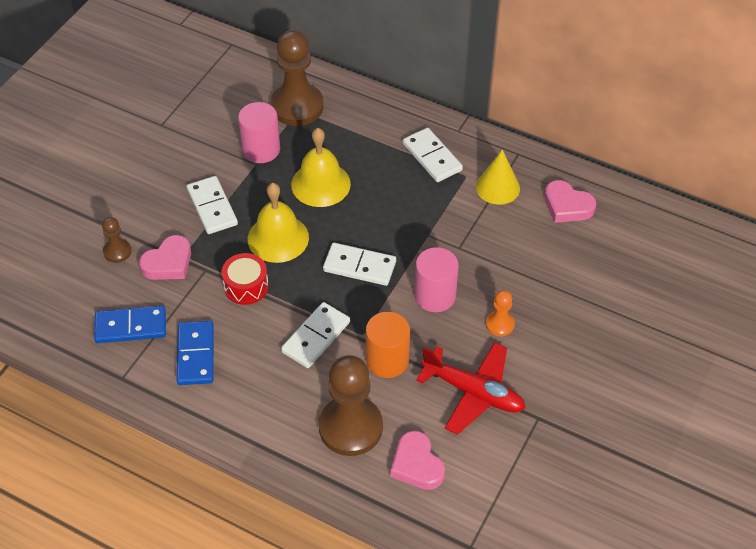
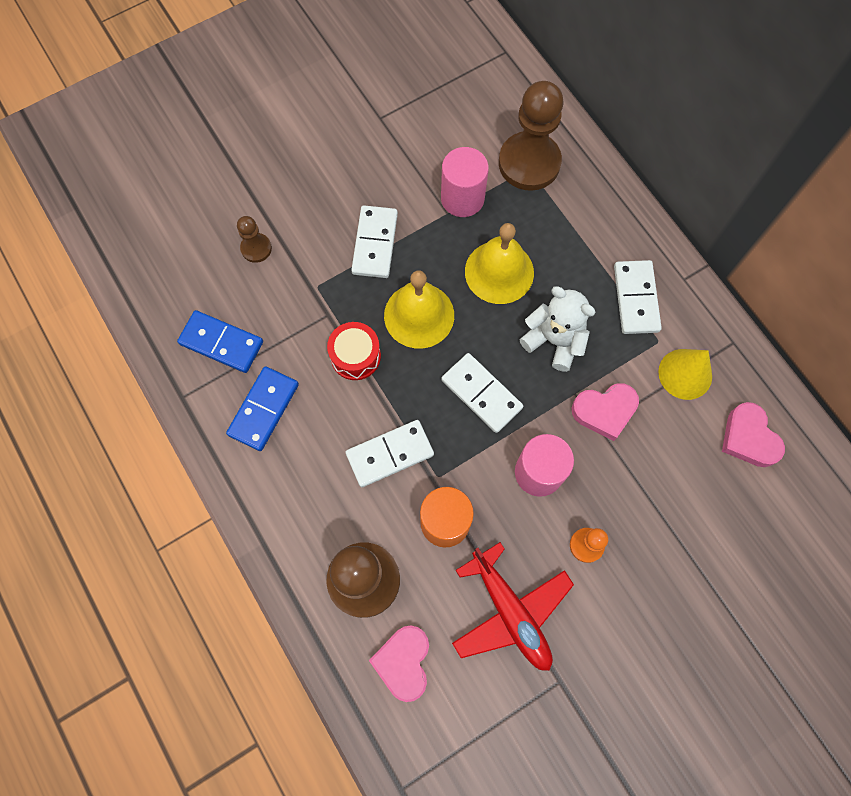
camera: 30 degrees right, 20 degrees up
pink heart [139,235,191,280] -> pink heart moved to [572,383,639,441]
none -> white teddy bear [519,286,595,372]

